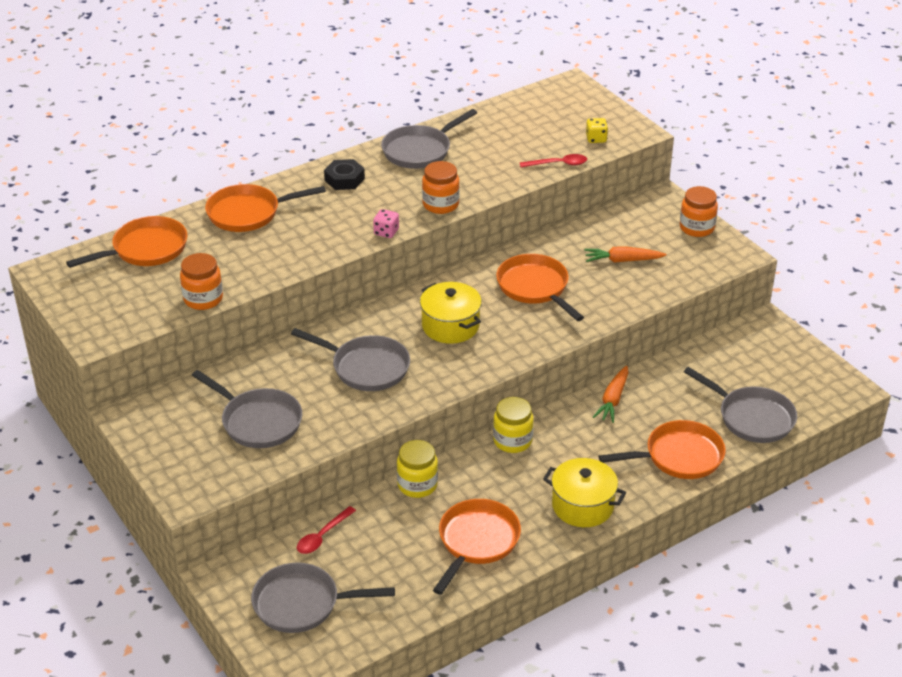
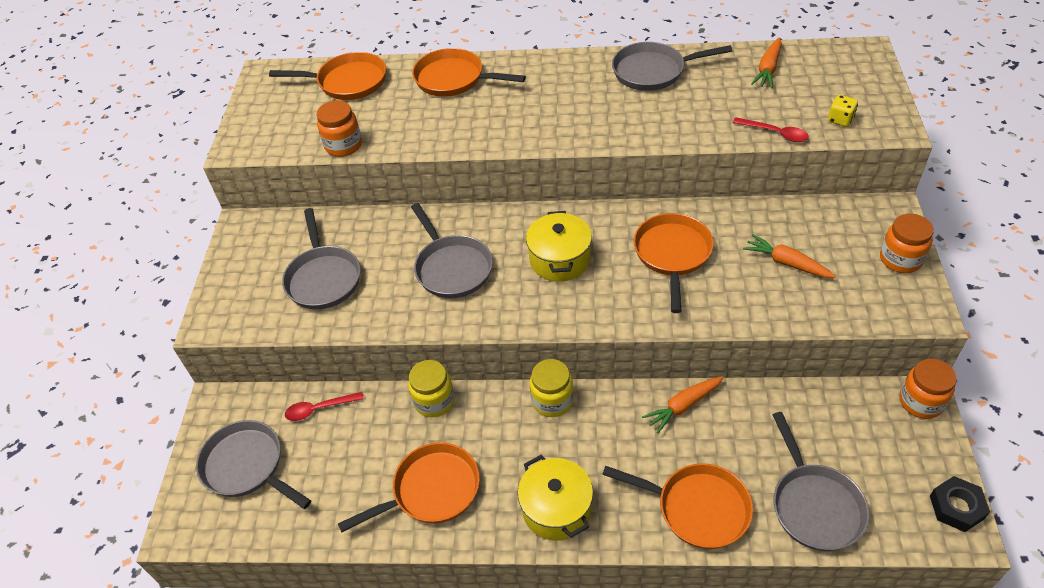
camera: 40 degrees right, 10 degrees up
black nut [324,159,365,190] -> black nut moved to [930,476,990,532]
pink dice [373,209,399,238] -> none
orange jar [422,161,460,214] -> orange jar moved to [899,359,957,419]
none -> orange carrot [751,38,782,88]

